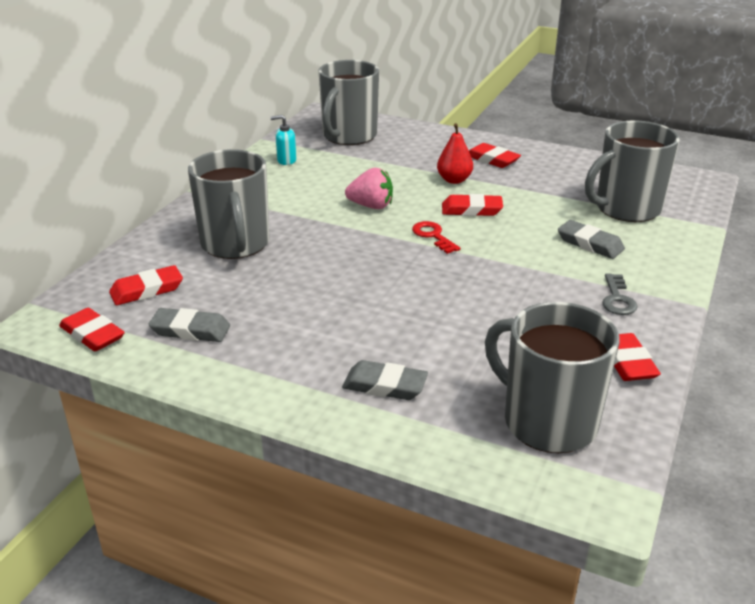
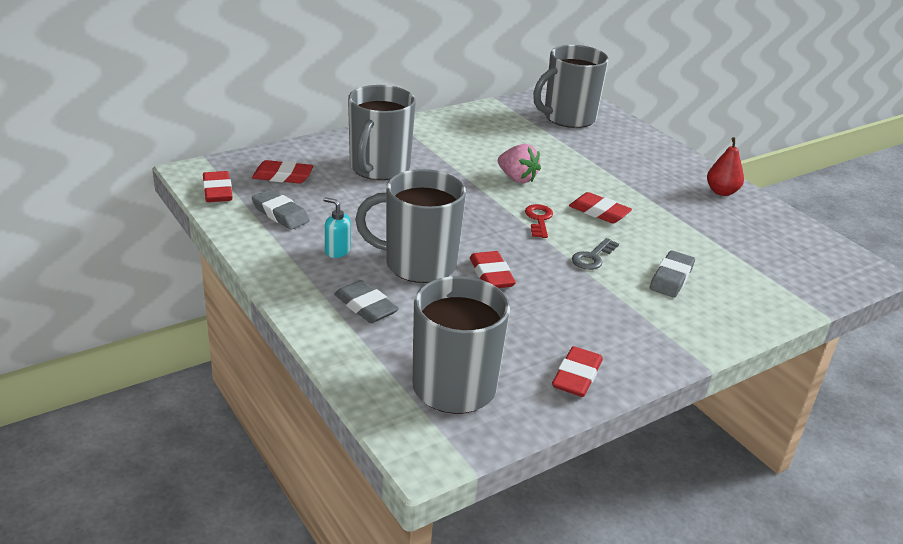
camera: 30 degrees right, 0 degrees up
turquoise soap dispenser [270,115,296,165] -> turquoise soap dispenser moved to [323,197,351,258]
red pear [437,123,473,184] -> red pear moved to [707,137,744,196]
red eraser [469,143,521,168] -> red eraser moved to [470,251,516,288]
grey eraser [558,220,625,259] -> grey eraser turned 45 degrees clockwise [650,250,695,297]
grey mug [585,120,680,222] -> grey mug moved to [355,169,466,283]
grey key [602,273,638,315] -> grey key moved to [572,238,619,270]

